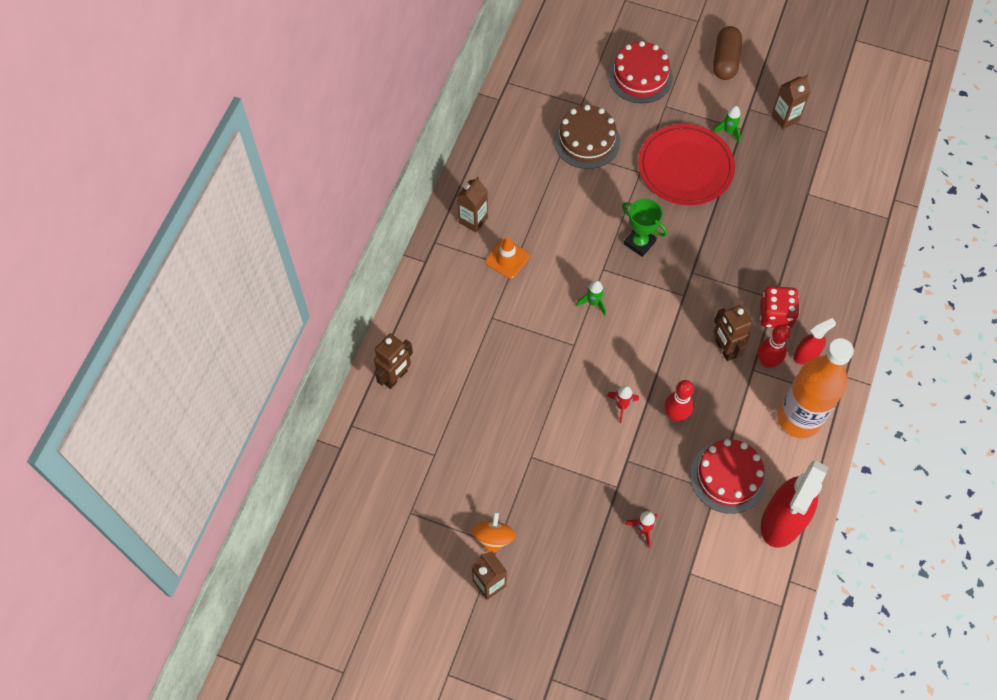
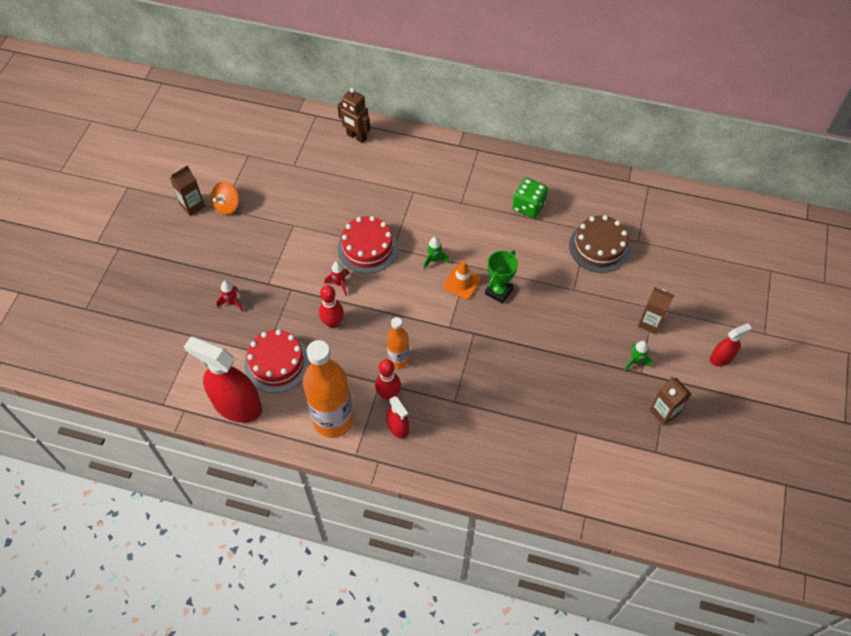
camera: 85 degrees right, 5 degrees down
brown carton [457,177,488,233] -> brown carton moved to [638,287,674,334]
orange spinning top [472,511,516,553] -> orange spinning top turned 120 degrees clockwise [211,181,239,215]
orange traffic cone [485,236,530,279] -> orange traffic cone moved to [443,261,482,300]
red cake [608,41,673,103] -> red cake moved to [338,216,398,274]
red plate [638,124,735,205] -> none
brown capsule [713,26,742,80] -> red spray bottle [710,323,752,366]
brown robot [714,305,752,361] -> orange bottle [387,317,409,369]
red dice [760,286,799,329] -> none
none -> green dice [512,178,548,218]

